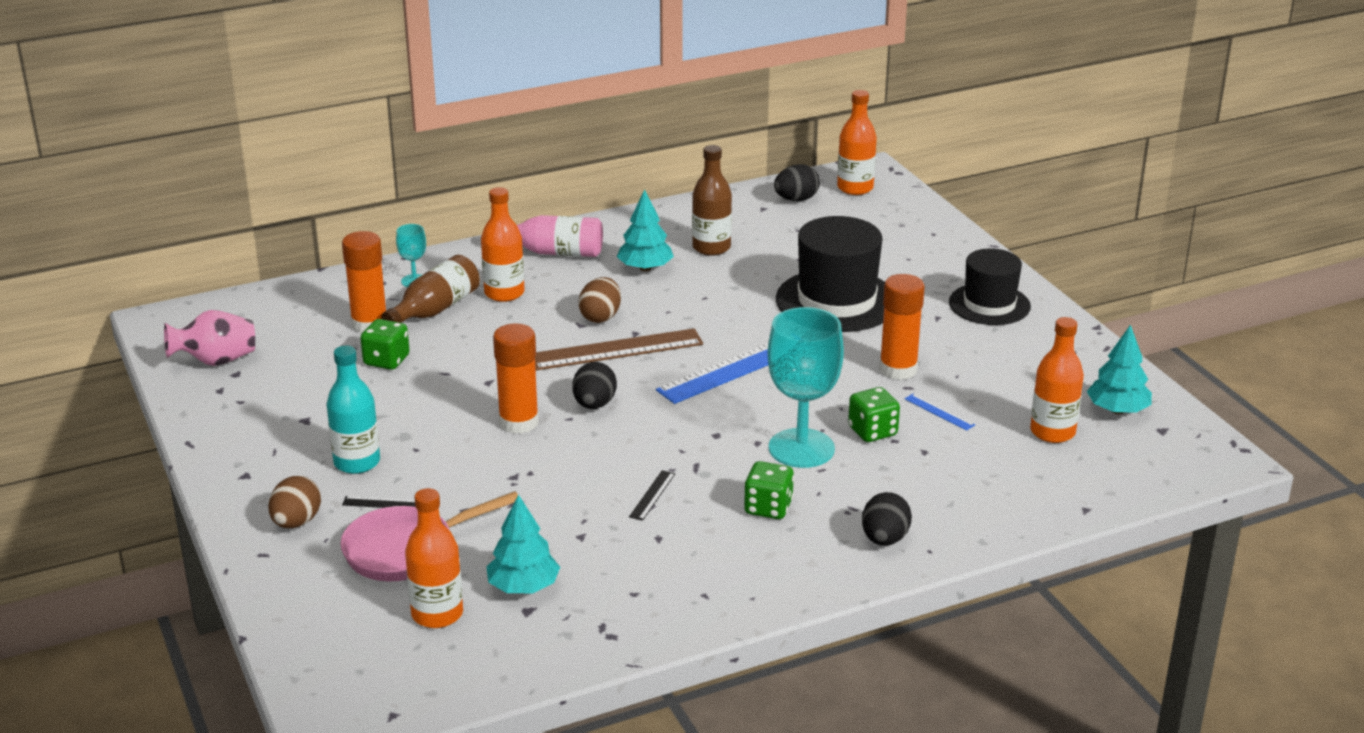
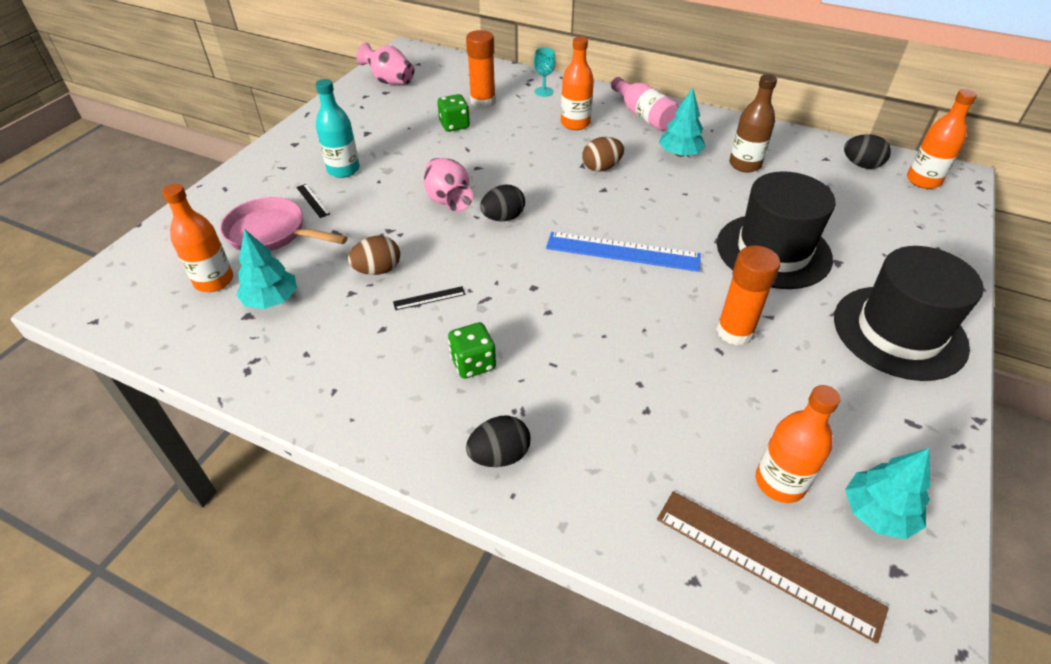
camera: 50 degrees right, 15 degrees up
brown egg [268,476,321,528] -> brown egg moved to [348,236,400,275]
brown bottle [381,255,480,323] -> none
orange glue stick [493,323,539,434] -> pink vase [424,158,473,212]
brown ruler [535,328,703,370] -> brown ruler moved to [657,491,889,643]
turquoise goblet [768,307,844,468] -> none
green dice [848,387,900,442] -> none
blue ruler [905,393,975,431] -> none
black hat [949,248,1031,325] -> black hat [834,246,984,381], size x1.51

